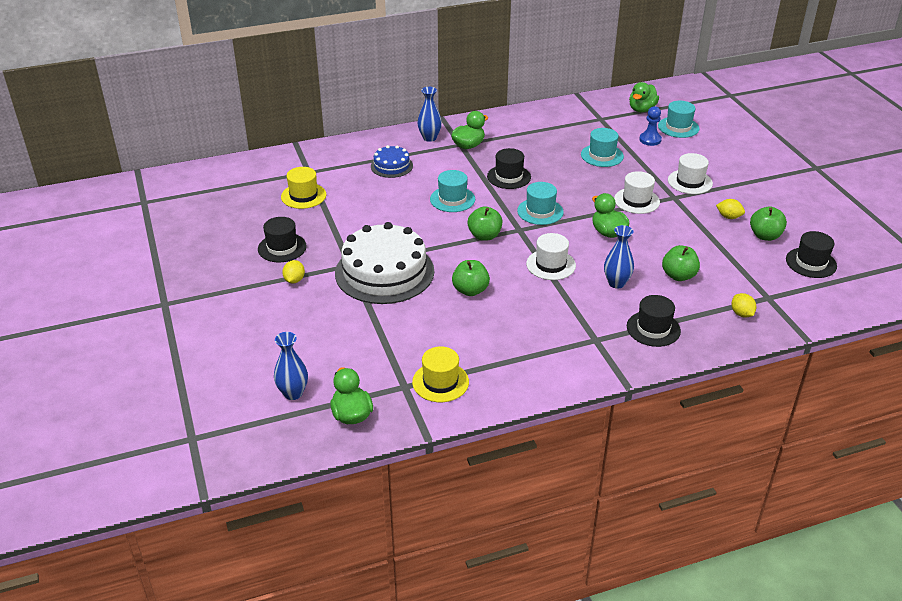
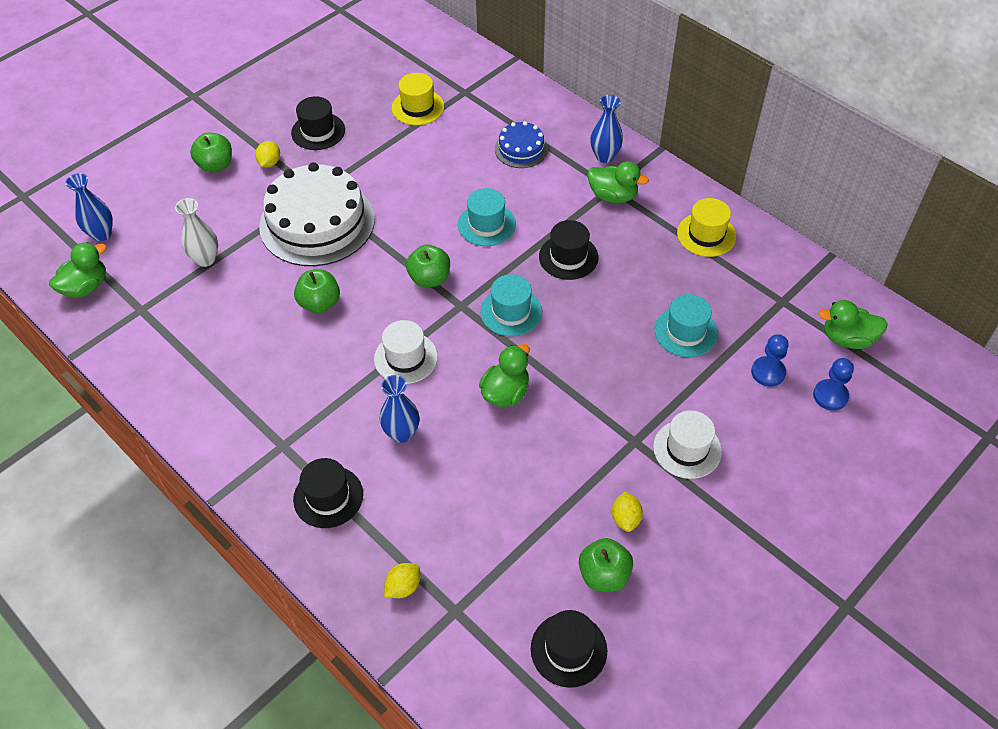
camera: 65 degrees right, 15 degrees up
yellow lemon [282,260,305,283] -> yellow lemon turned 60 degrees counterclockwise [255,141,280,167]
yellow hat [412,347,469,402] -> yellow hat moved to [677,198,736,257]
white hat [614,171,660,214] -> none
turquoise hat [658,101,699,138] -> blue pawn [813,358,854,410]
green apple [662,245,700,281] -> green apple moved to [190,132,232,173]
none -> white vase [175,198,218,267]

